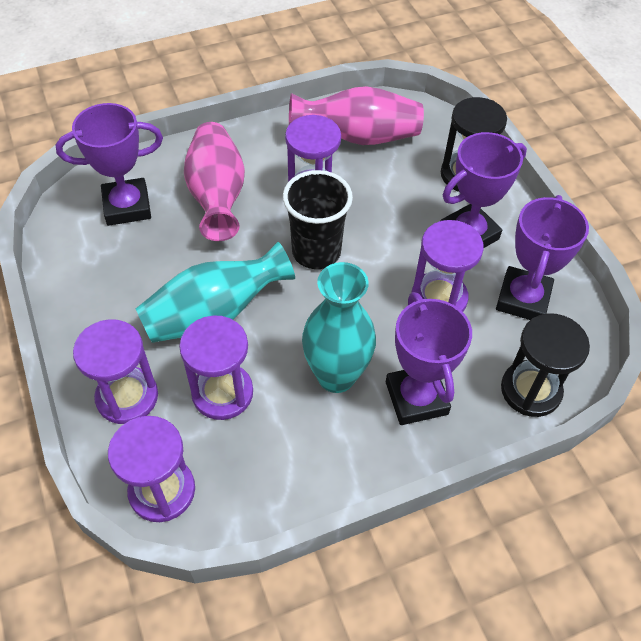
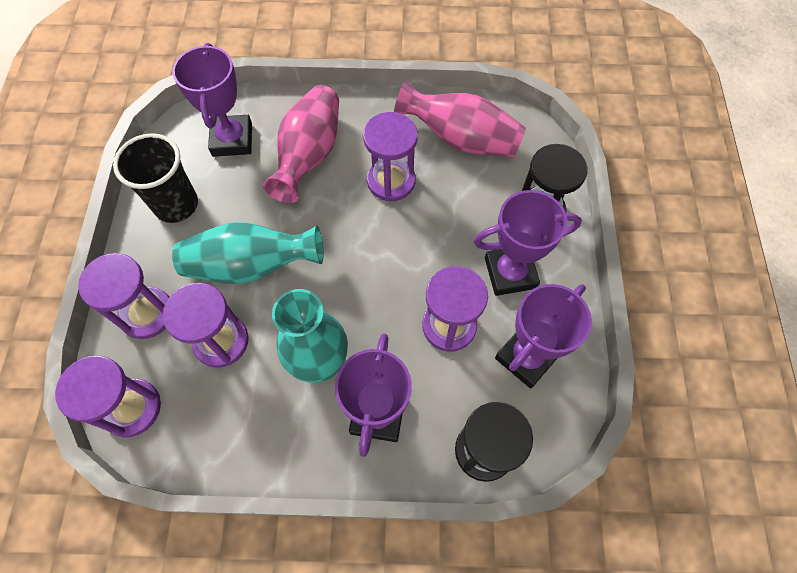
camera: 25 degrees right, 10 degrees up
purple trophy [56,103,163,226] -> purple trophy turned 75 degrees clockwise [172,43,252,157]
black cup [283,170,353,269] -> black cup moved to [113,133,198,223]

